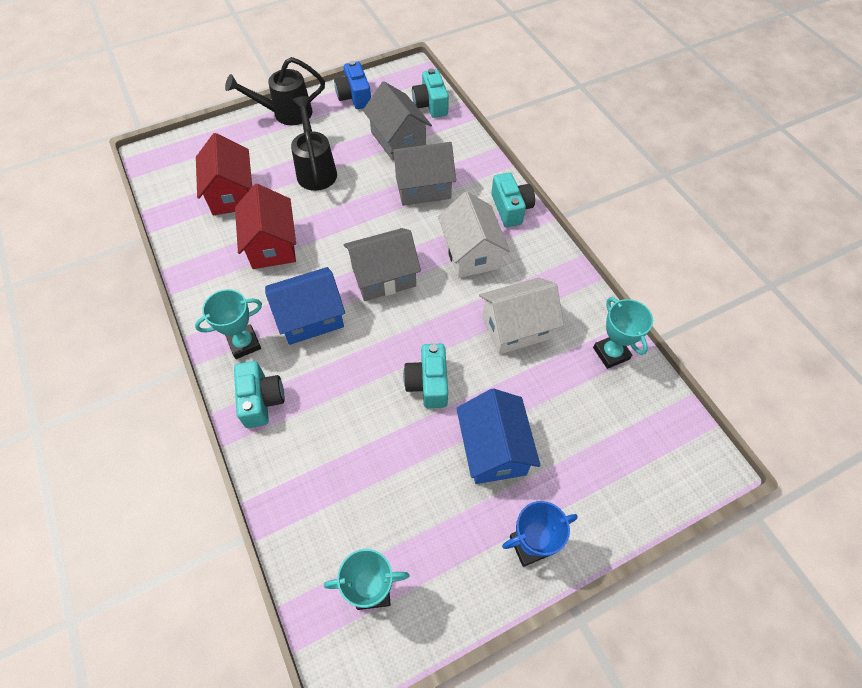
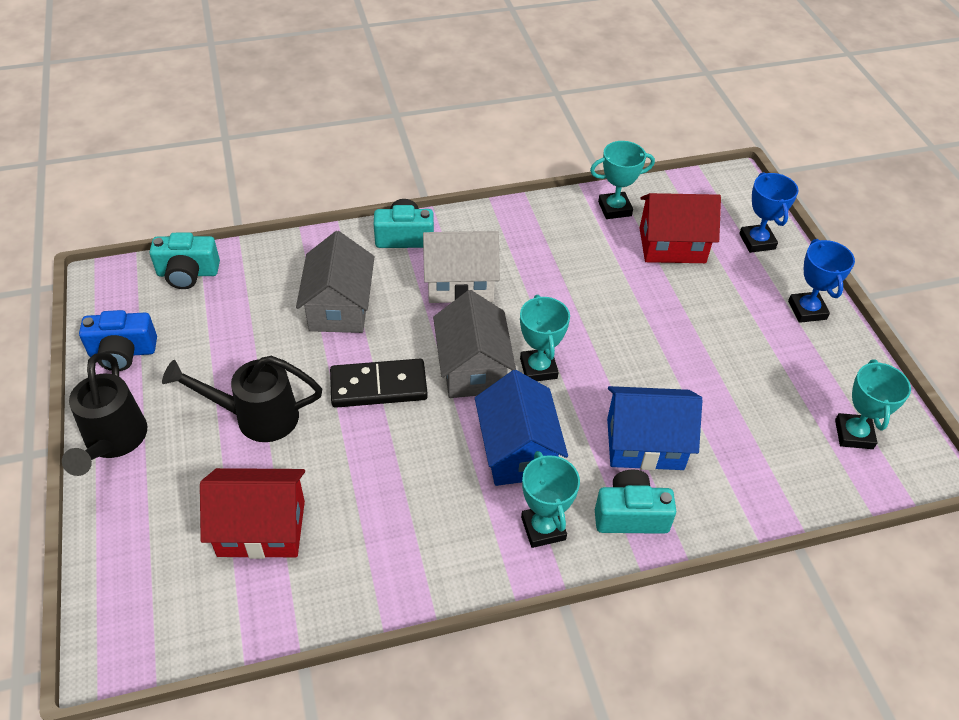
camera: 80 degrees left, 10 degrees down
red house [235,184,296,269] -> red house moved to [640,193,721,263]
grey house [363,81,432,161] -> none
turquoise camera [403,344,448,408] -> none
blue house [456,388,541,484] -> blue house moved to [607,386,702,470]
white house [479,278,564,354] -> none
none -> black domino [330,359,428,408]
none -> turquoise trophy [520,295,570,381]
none -> blue trophy [739,172,799,253]

